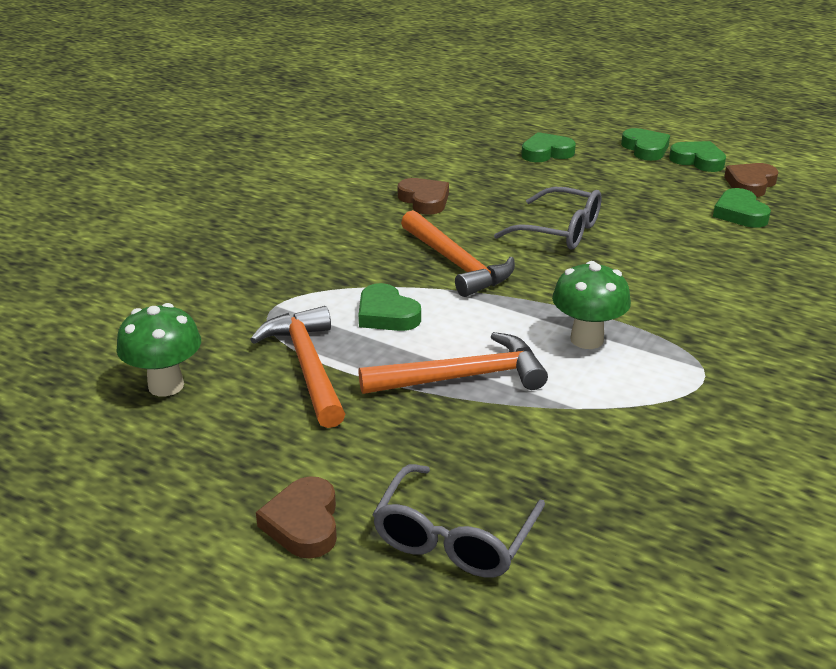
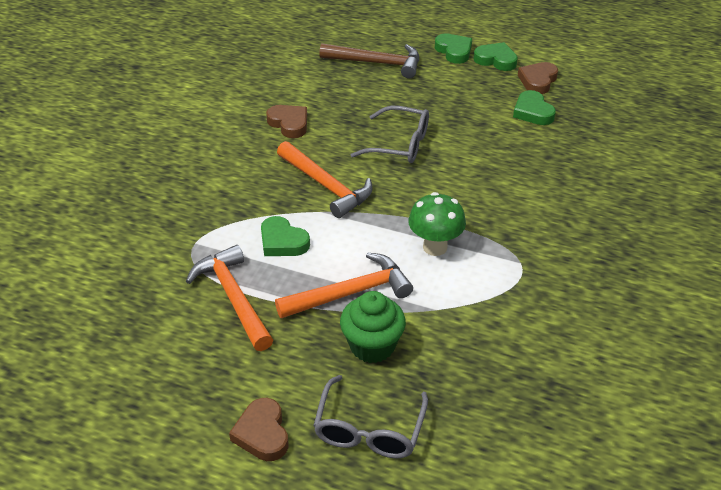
camera: 10 degrees left, 10 degrees up
green mushroom [116,303,201,396] -> none
green heart [521,132,576,162] -> brown hammer [319,43,419,78]
none -> green cupcake [340,291,406,363]

